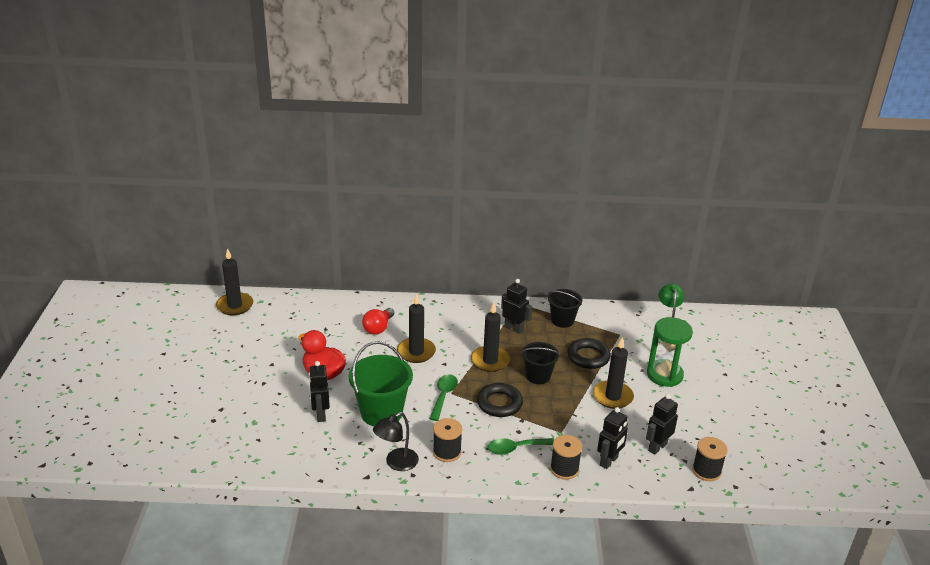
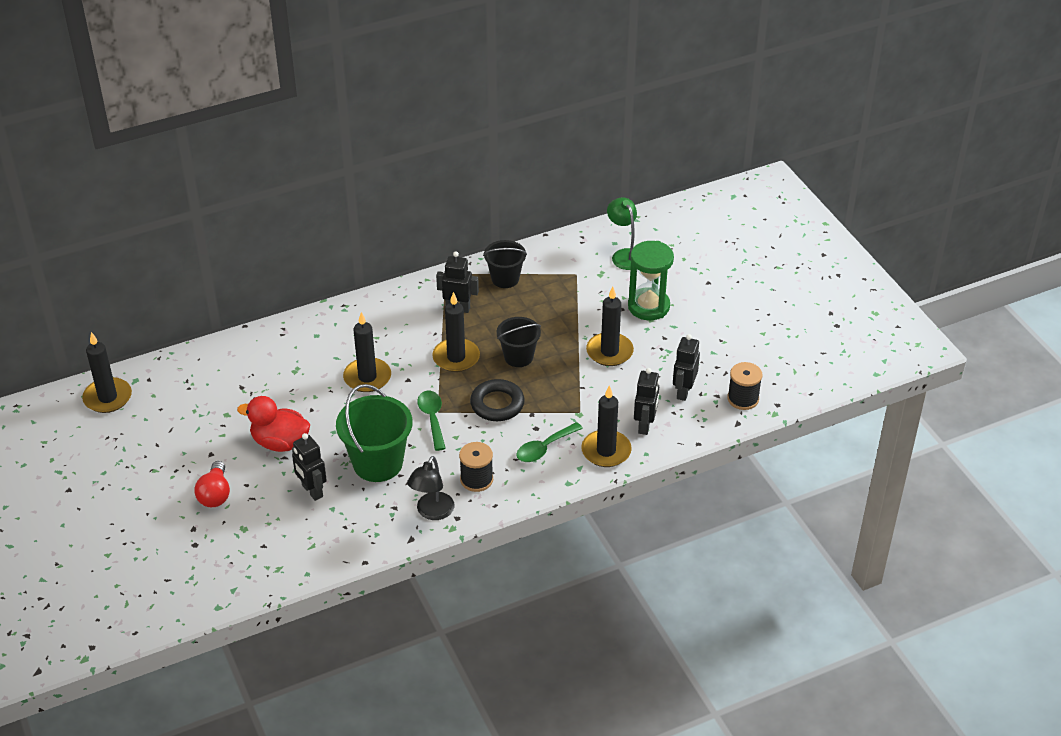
camera: 25 degrees left, 10 degrees up
red light bulb [362,308,394,335] -> red light bulb moved to [194,461,230,507]
black spool [550,435,582,480] -> black candle [581,385,632,467]
black ring [568,338,611,369] -> none

